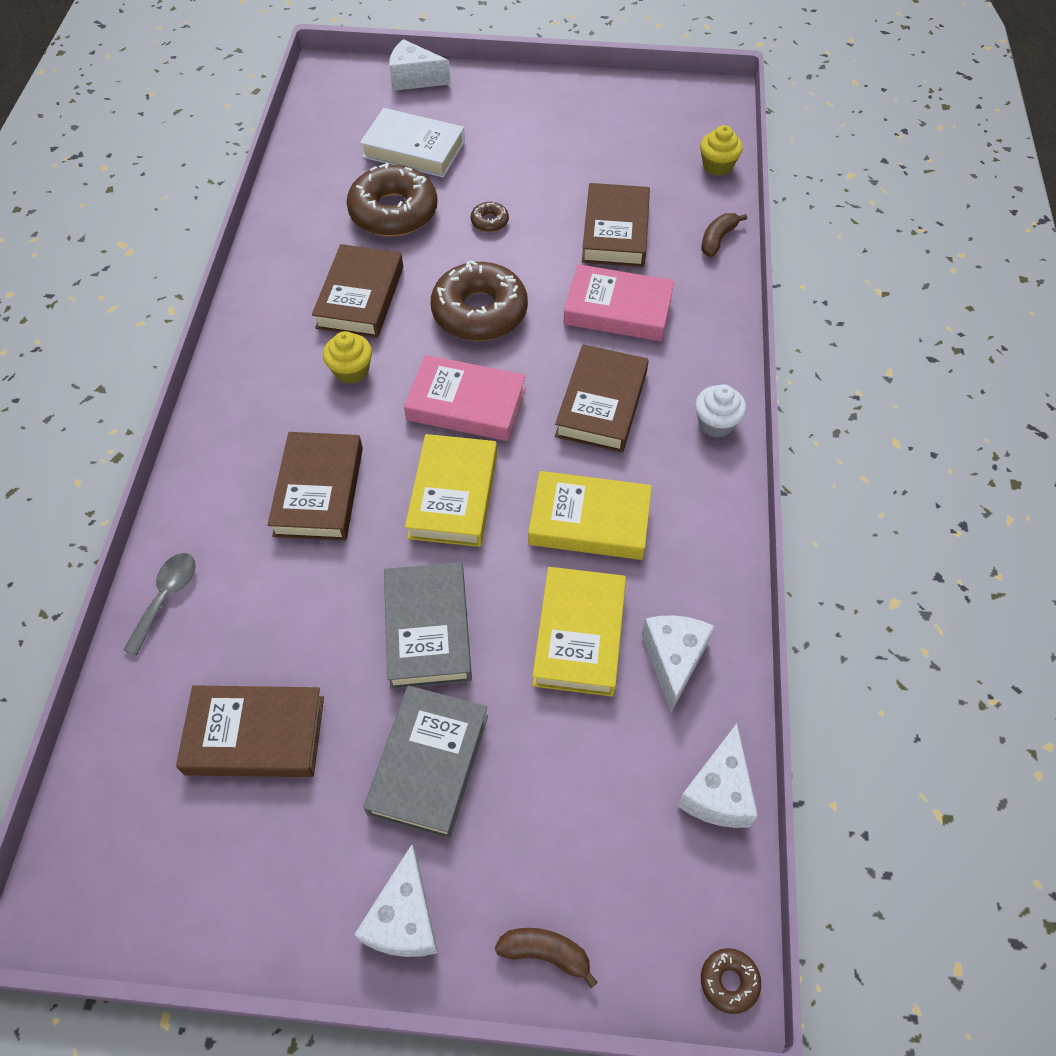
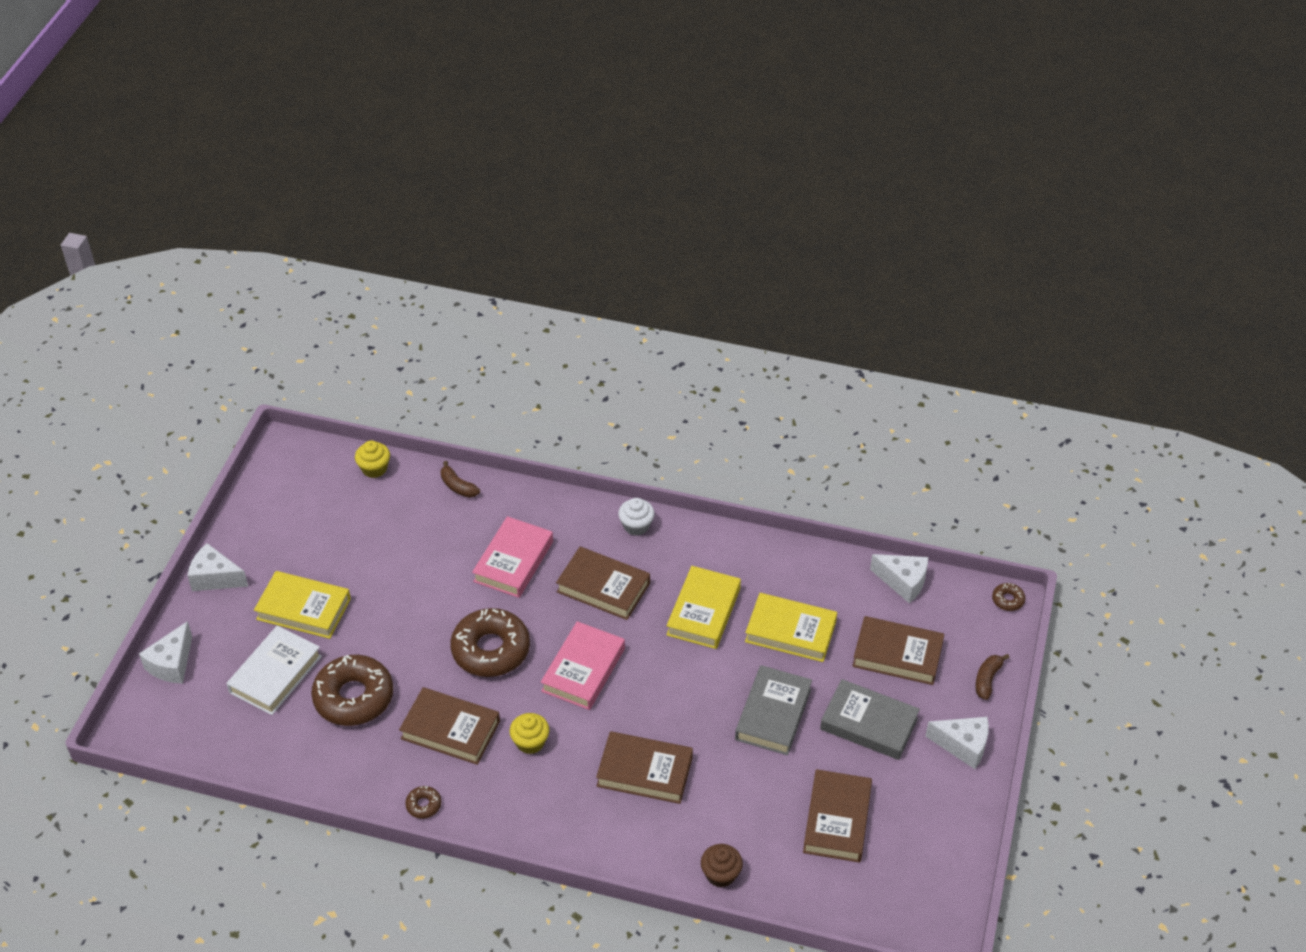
camera: 80 degrees left, 10 degrees down
grey spoon [123,553,196,655] -> brown cupcake [701,844,743,888]
grey book [384,562,472,689] -> grey book turned 75 degrees counterclockwise [735,665,812,755]
yellow book [405,434,497,547] -> yellow book moved to [254,571,351,639]
brown donut [471,202,509,232] -> brown donut moved to [405,786,441,819]
brown book [582,183,650,267] -> brown book moved to [852,616,944,685]
white cheese [642,615,715,712] -> white cheese moved to [187,543,248,591]

